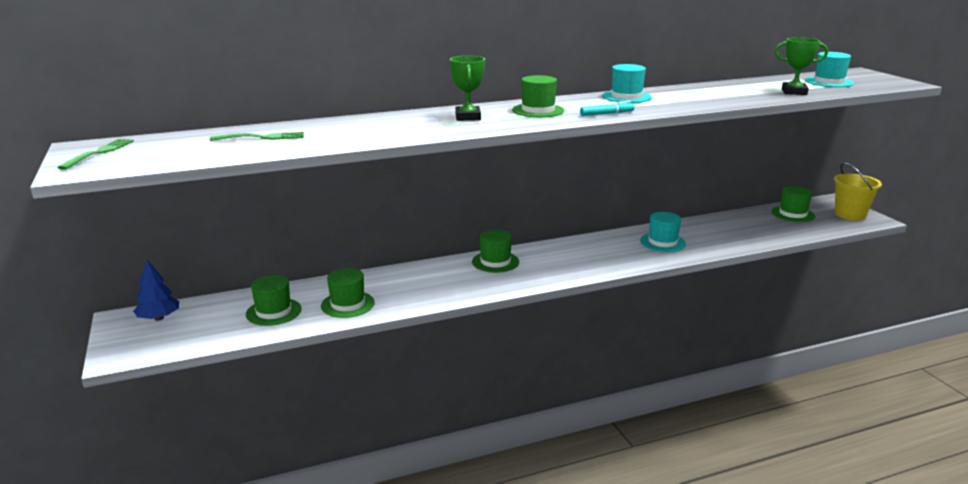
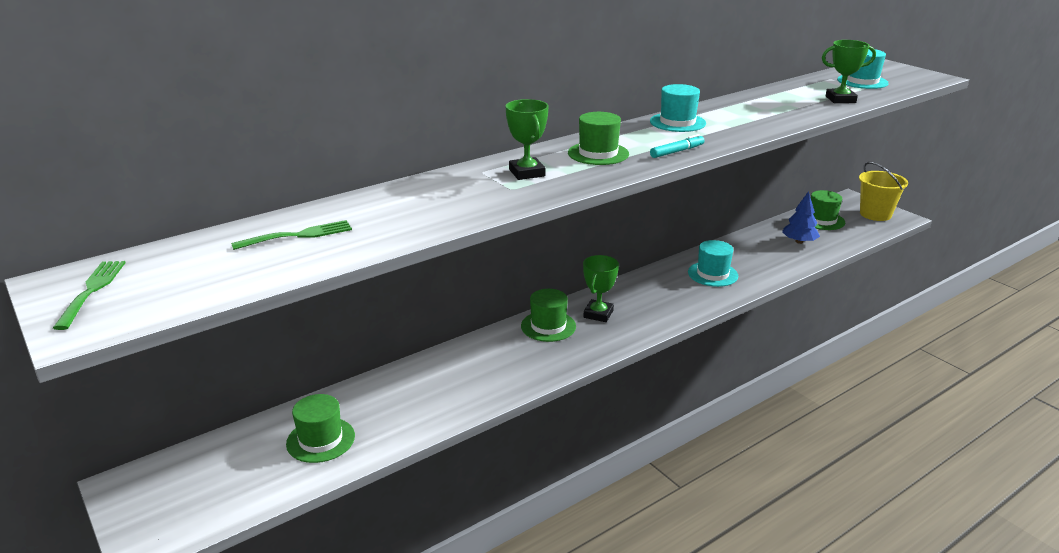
camera: 15 degrees left, 5 degrees up
blue tree [133,260,179,321] -> blue tree moved to [782,191,820,244]
green hat [321,268,375,318] -> none
none -> green trophy [583,255,619,322]

